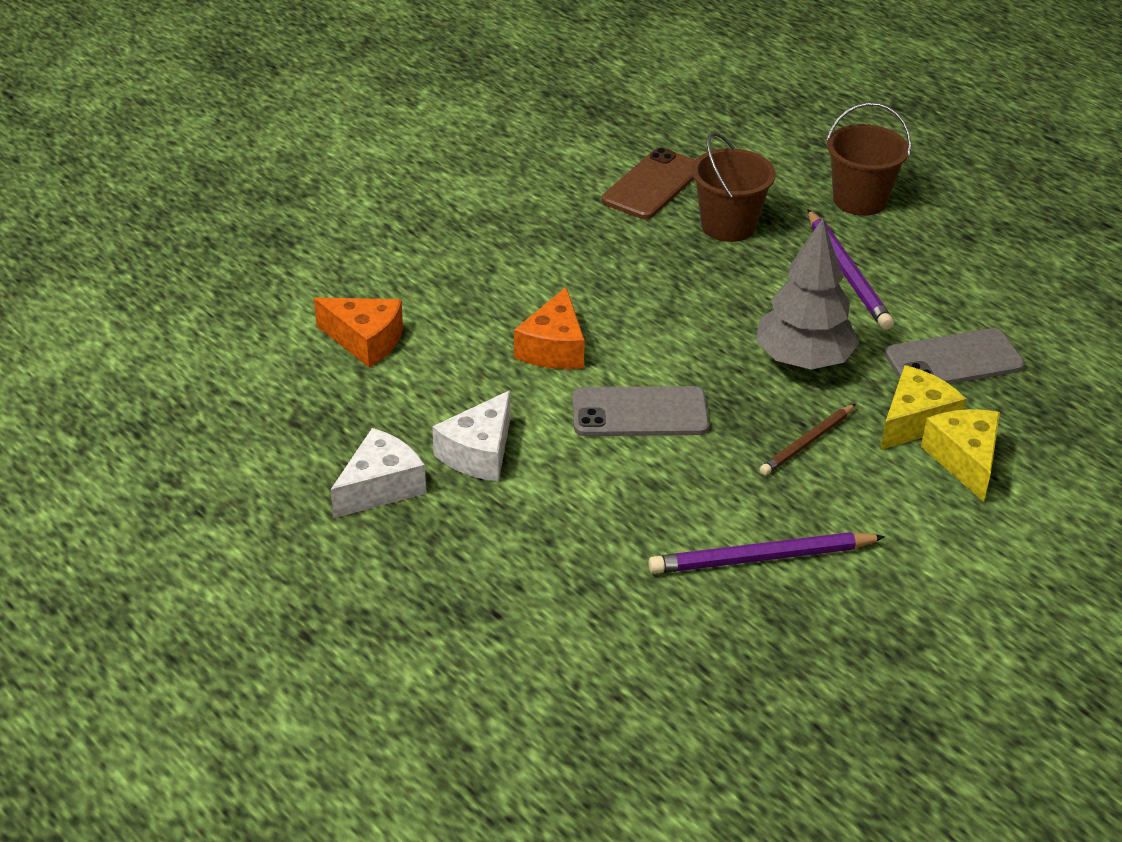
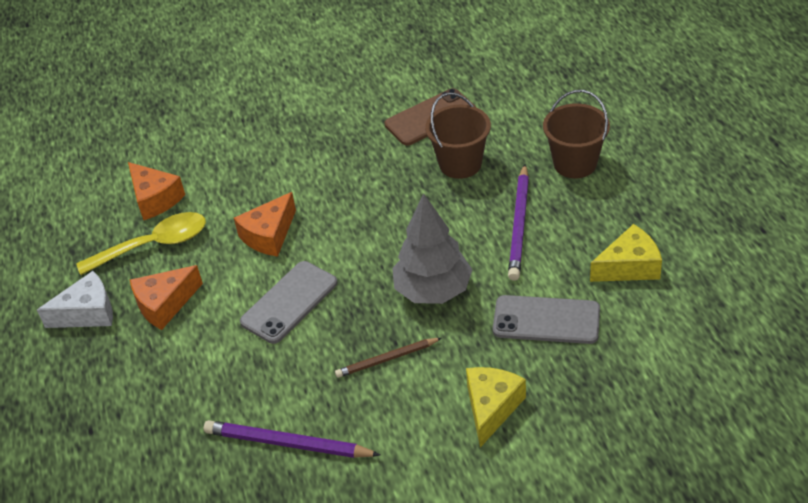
camera: 30 degrees right, 5 degrees up
white cheese [432,390,510,481] -> orange cheese [130,265,203,330]
grey phone [572,386,709,436] -> grey phone turned 75 degrees counterclockwise [240,261,337,344]
yellow cheese [880,365,966,450] -> yellow cheese moved to [590,224,662,282]
none -> yellow spoon [76,212,206,275]

